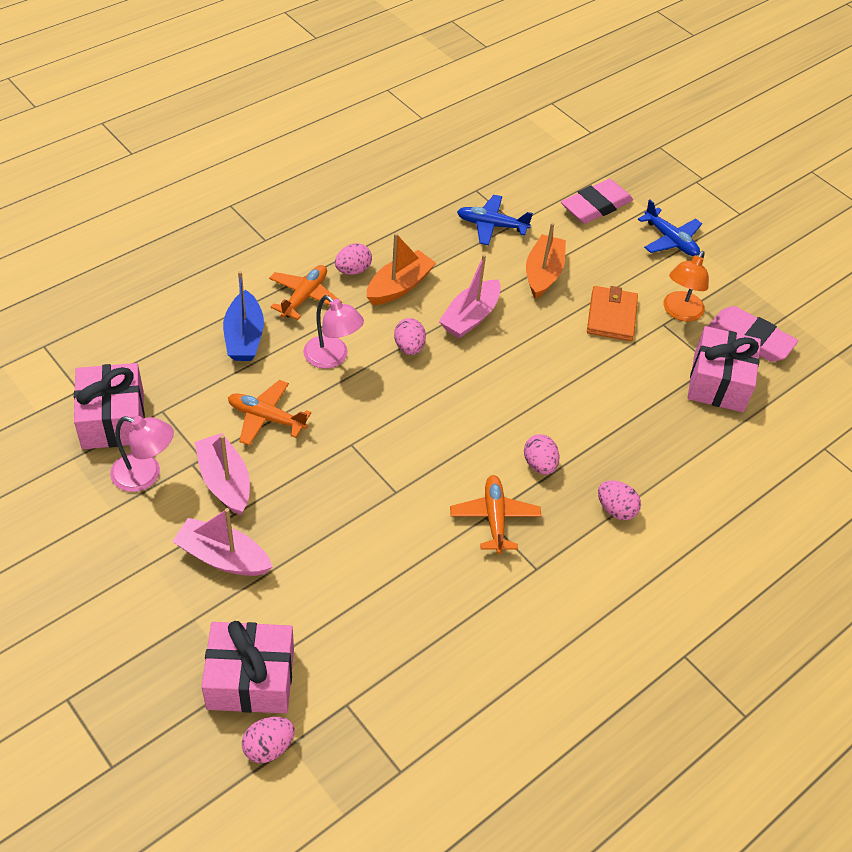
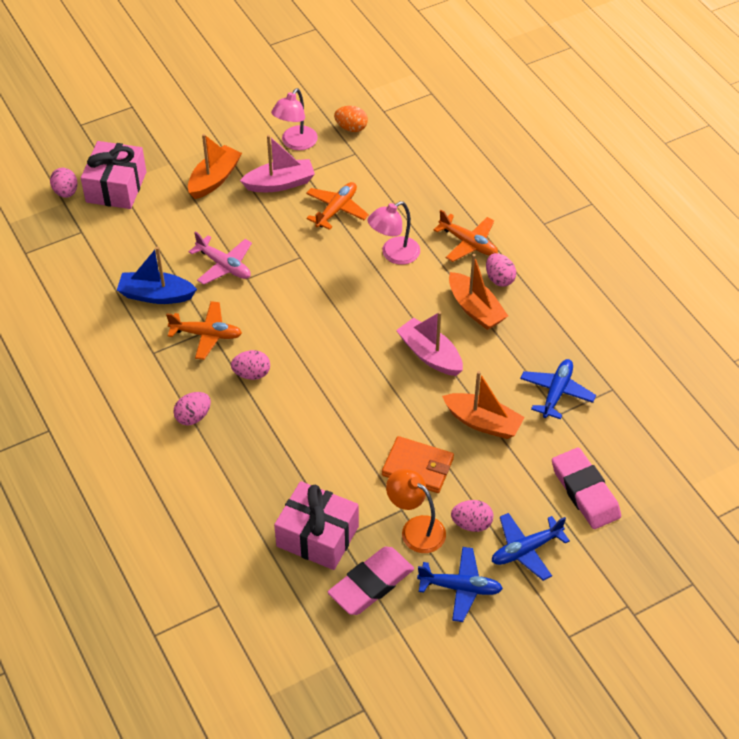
camera: 105 degrees right, 0 degrees up
pink gift [74,363,145,449] -> orange egg [334,106,368,132]
pink boat [172,508,273,576] -> orange boat [188,134,242,199]
blue boat [223,271,264,361] -> blue boat moved to [117,247,197,304]
pink egg [394,318,426,355] -> pink egg moved to [451,500,493,532]
none -> pink plane [189,231,252,285]
none -> blue plane [417,547,503,622]

